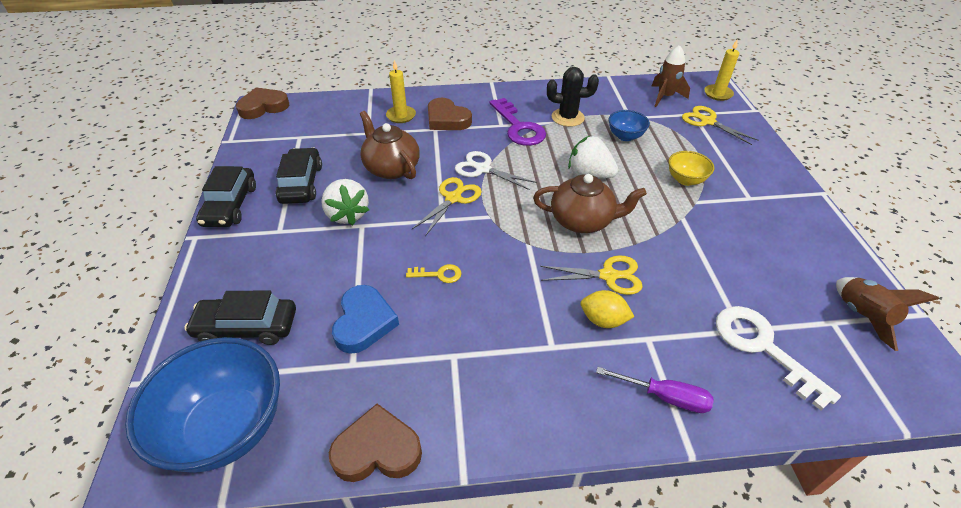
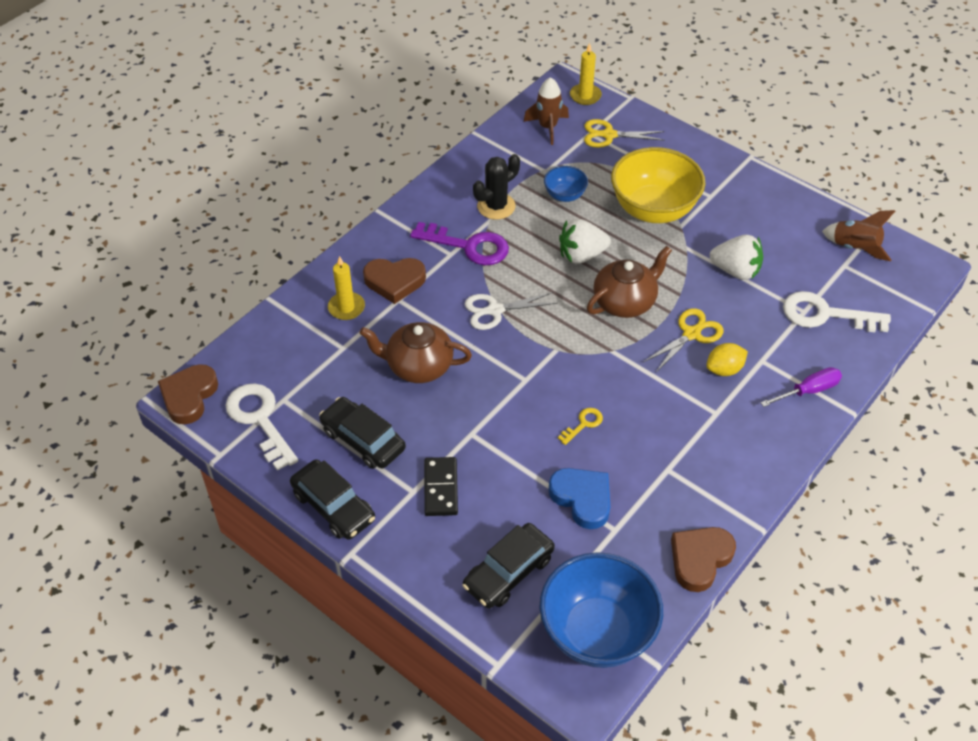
camera: 45 degrees left, 5 degrees up
white strawberry [321,179,369,225] -> white strawberry moved to [710,235,763,280]
yellow scissors [412,177,482,236] -> none
yellow bowl [668,151,714,186] -> yellow bowl [611,147,705,223], size x2.07
none -> white key [225,383,298,471]
none -> black domino [424,457,458,516]

